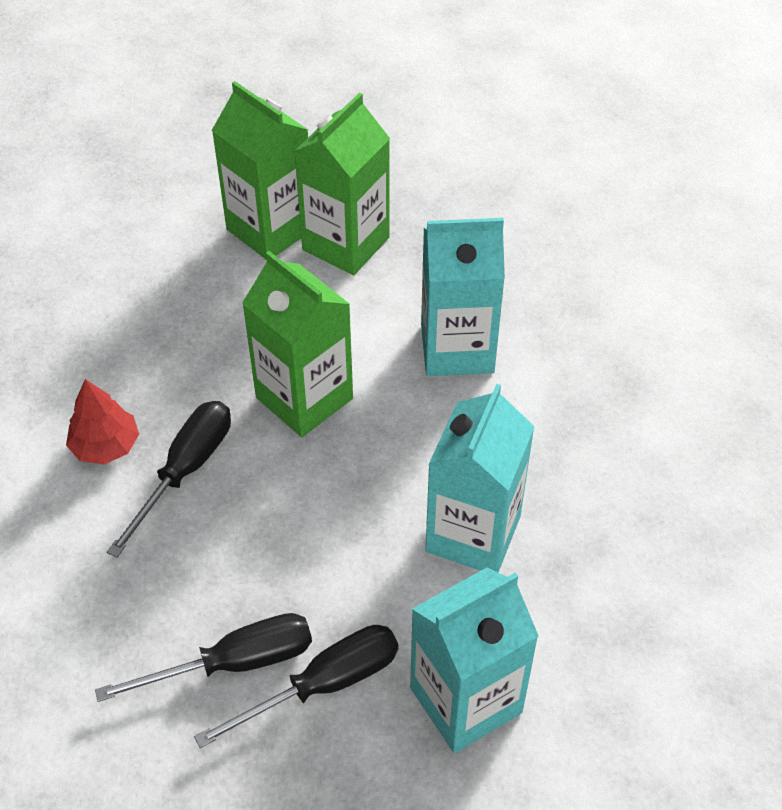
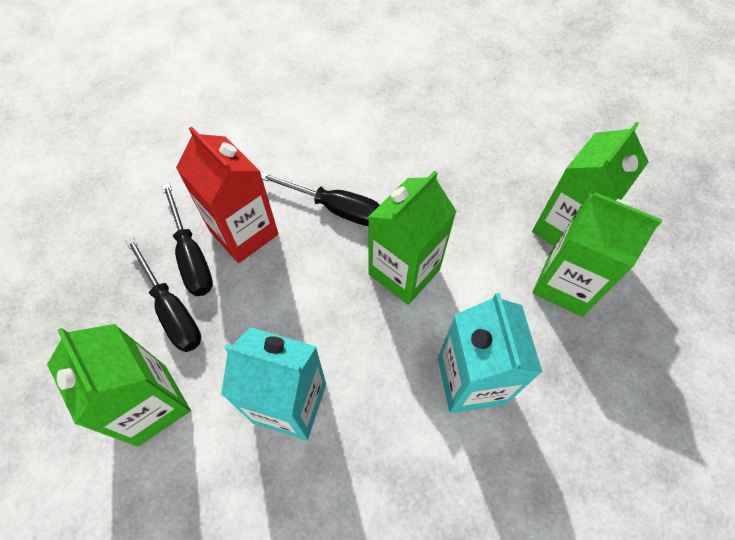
camera: 85 degrees right, 10 degrees up
red tree [66,379,139,465] -> none
turquoise carton [410,567,539,753] -> green carton [47,324,191,447]
none -> red carton [176,127,278,263]

